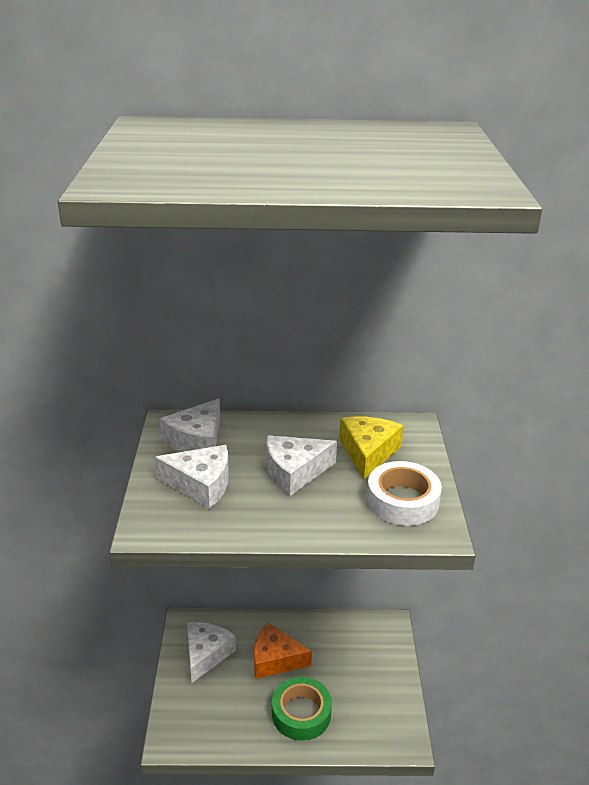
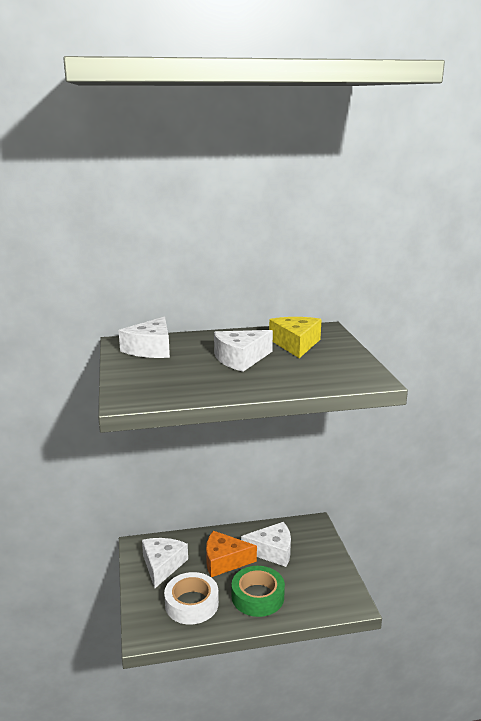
camera: 10 degrees left, 10 degrees down
white cheese [155,445,229,509] -> white cheese moved to [241,522,291,567]
white tape [367,461,442,526] -> white tape moved to [164,572,219,625]

